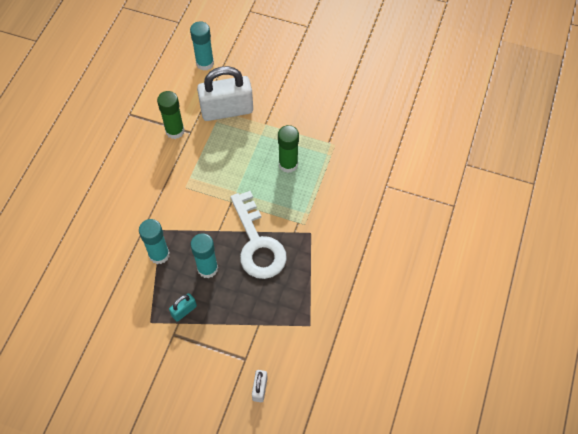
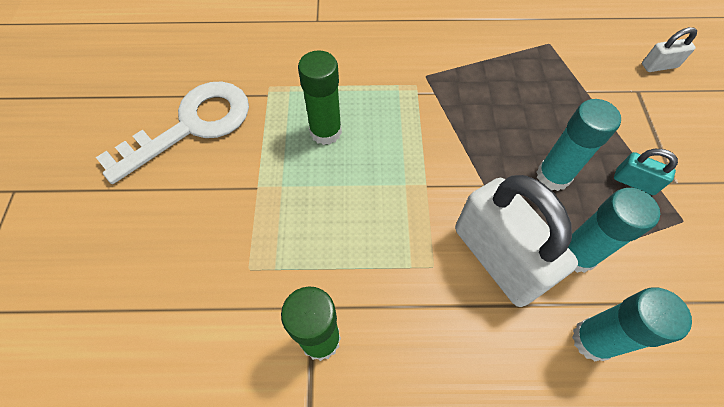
camera: 110 degrees left, 0 degrees up
turquoise glue stick [190,21,214,71] -> turquoise glue stick moved to [572,287,692,361]
white padlock [197,66,253,121] -> white padlock moved to [455,175,578,307]
white key [230,191,287,279] -> white key moved to [96,81,249,184]

